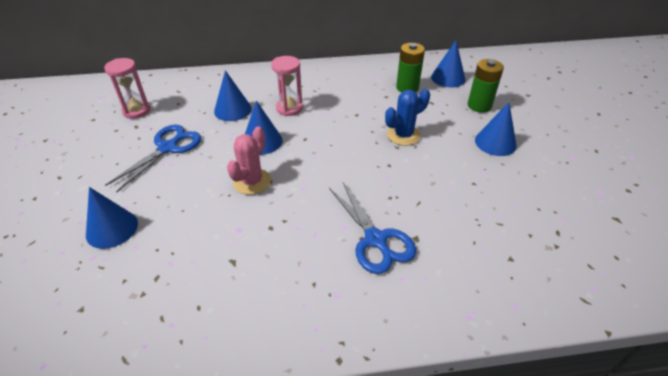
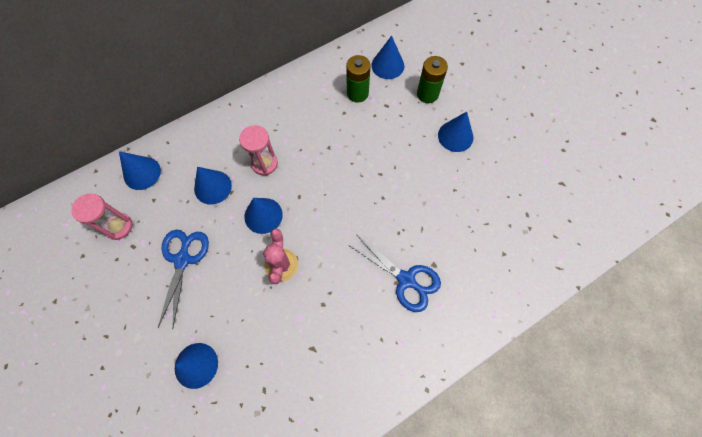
camera: 25 degrees left, 25 degrees up
blue cactus [385,89,430,146] -> none
none -> blue cone [119,151,161,190]

